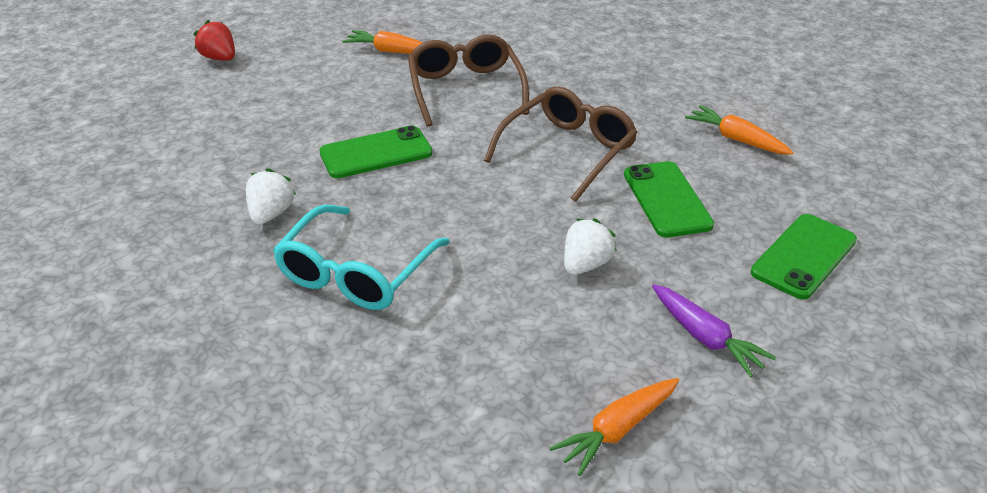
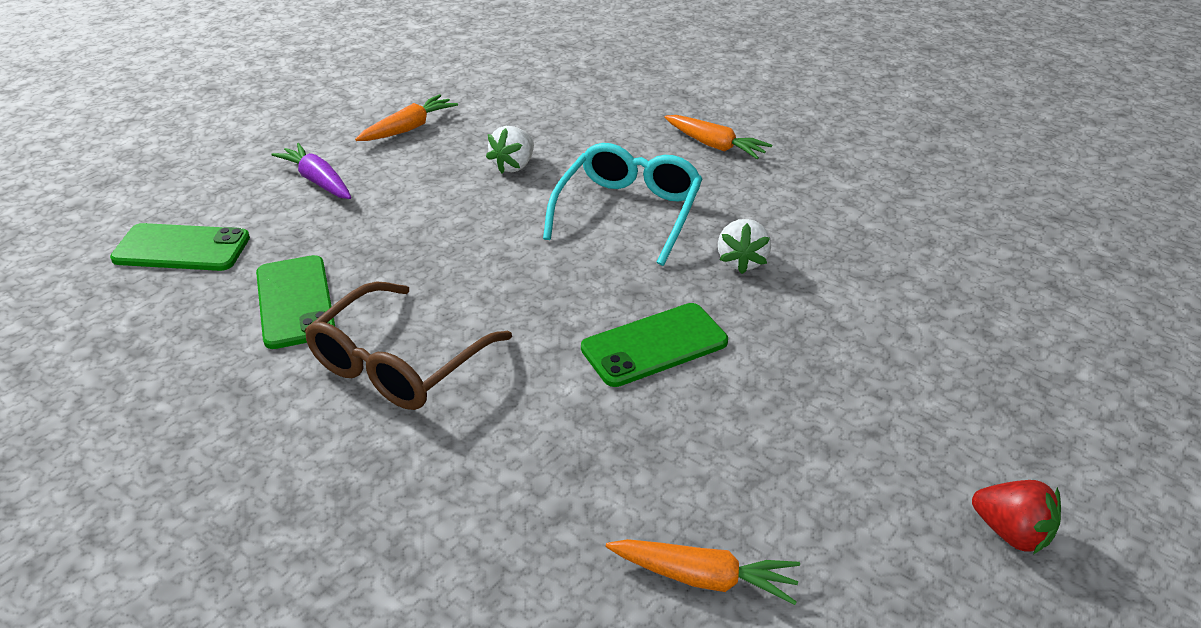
camera: 175 degrees right, 0 degrees up
brown glasses [408,35,529,126] -> none
white strawberry [564,218,617,275] -> white strawberry moved to [486,126,534,173]
orange carrot [685,105,794,155] -> orange carrot moved to [664,115,772,159]
green phone [751,214,857,299] -> green phone turned 60 degrees clockwise [110,223,250,271]

